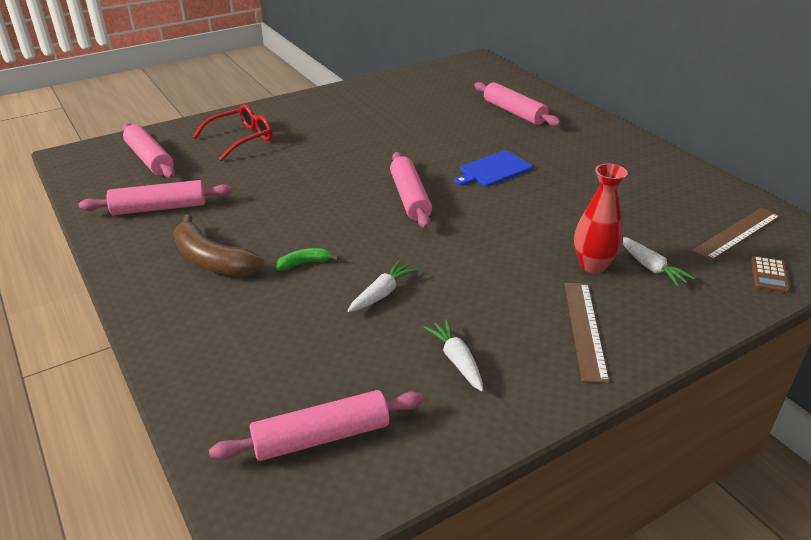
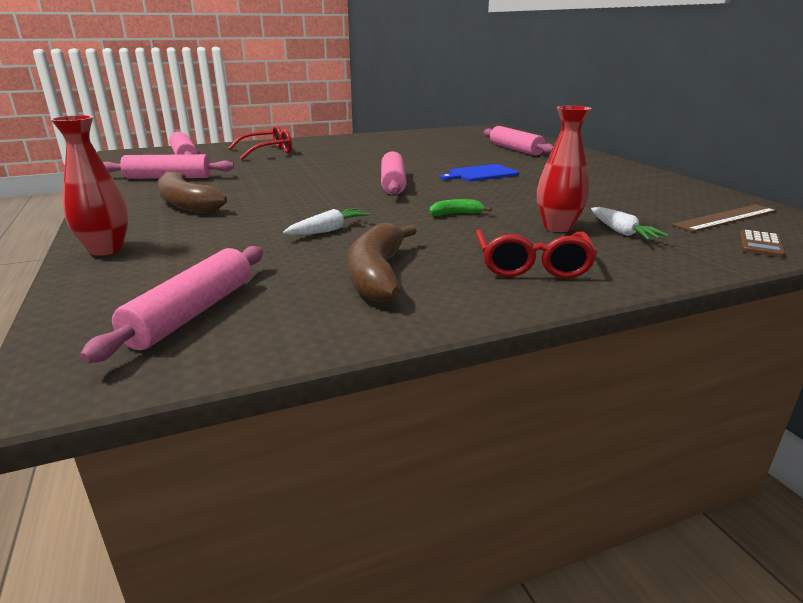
camera: 10 degrees right, 10 degrees down
pink rolling pin [209,390,424,461] -> pink rolling pin turned 60 degrees counterclockwise [80,246,263,363]
green banana [276,248,339,271] -> green banana moved to [430,199,492,216]
white carrot [423,319,484,391] -> brown banana [348,223,417,302]
brown ruler [564,283,610,383] -> red glasses [476,229,597,279]
none -> red vase [50,115,129,256]

